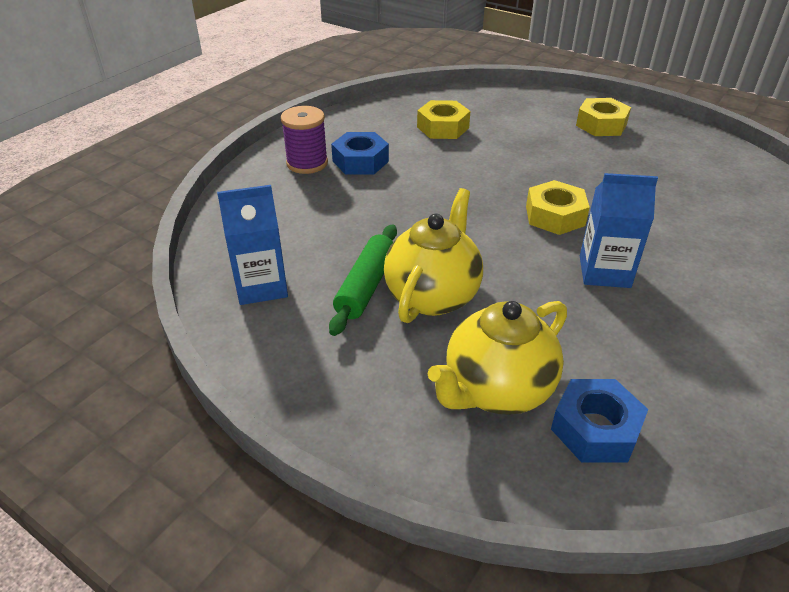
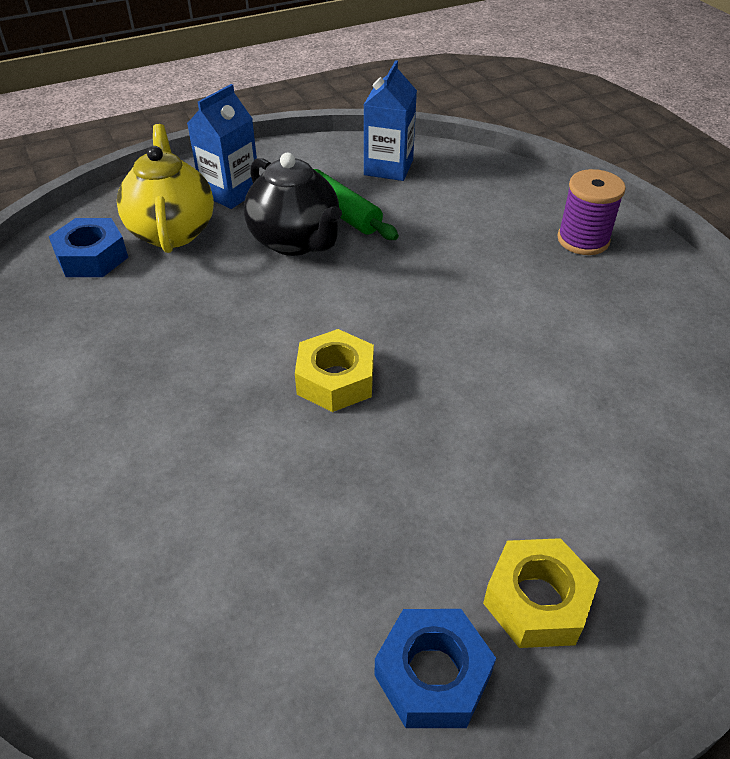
camera: 120 degrees right, 5 degrees up
blue nut [331,132,389,175] -> blue nut moved to [374,609,496,728]
yellow teapot [384,188,483,323] -> black teapot [244,153,342,256]
yellow nut [417,100,471,139] -> none
blue carton [580,173,658,288] -> blue carton moved to [187,84,257,209]

